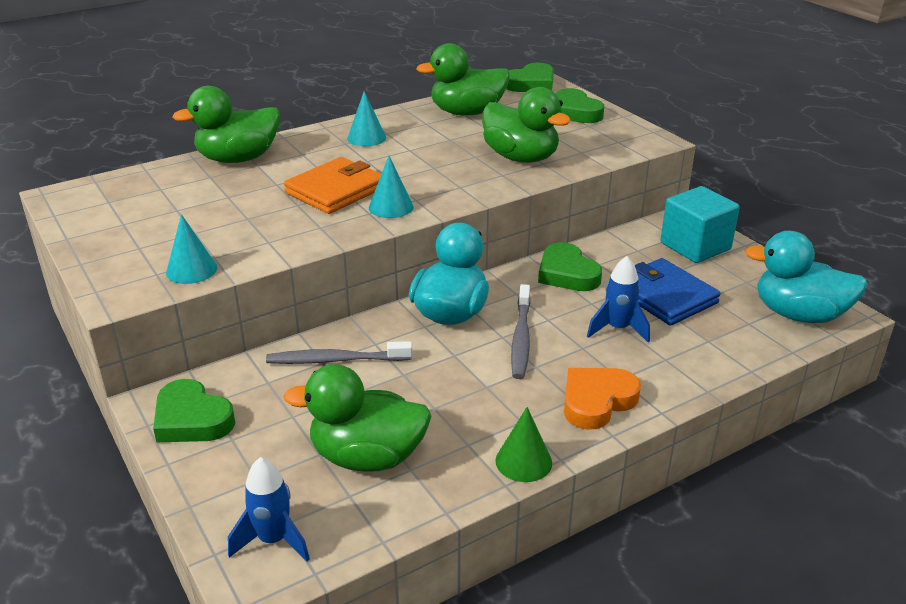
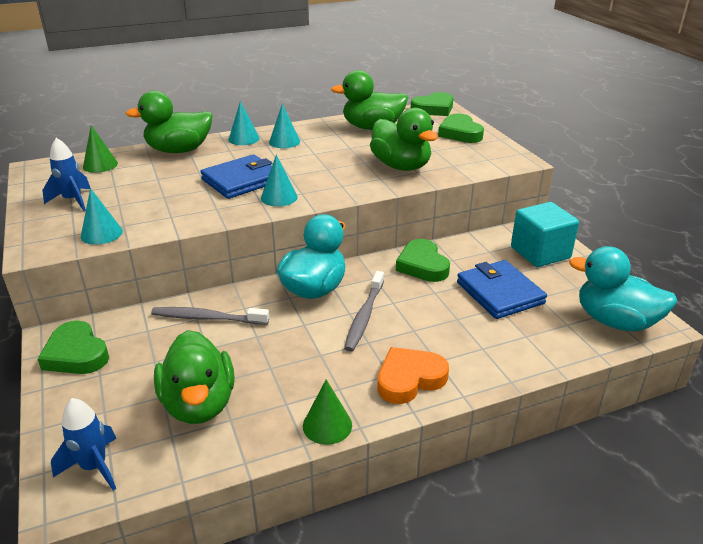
camera: 10 degrees right, 0 degrees up
green duck [283,364,431,472] -> green duck turned 120 degrees counterclockwise [154,330,235,424]
orange wallet [284,157,381,214] -> blue wallet [200,154,273,199]
blue rocket [587,256,650,343] -> blue rocket moved to [42,138,90,211]
none -> green cone [83,125,118,173]
none -> turquoise cone [228,101,260,145]

